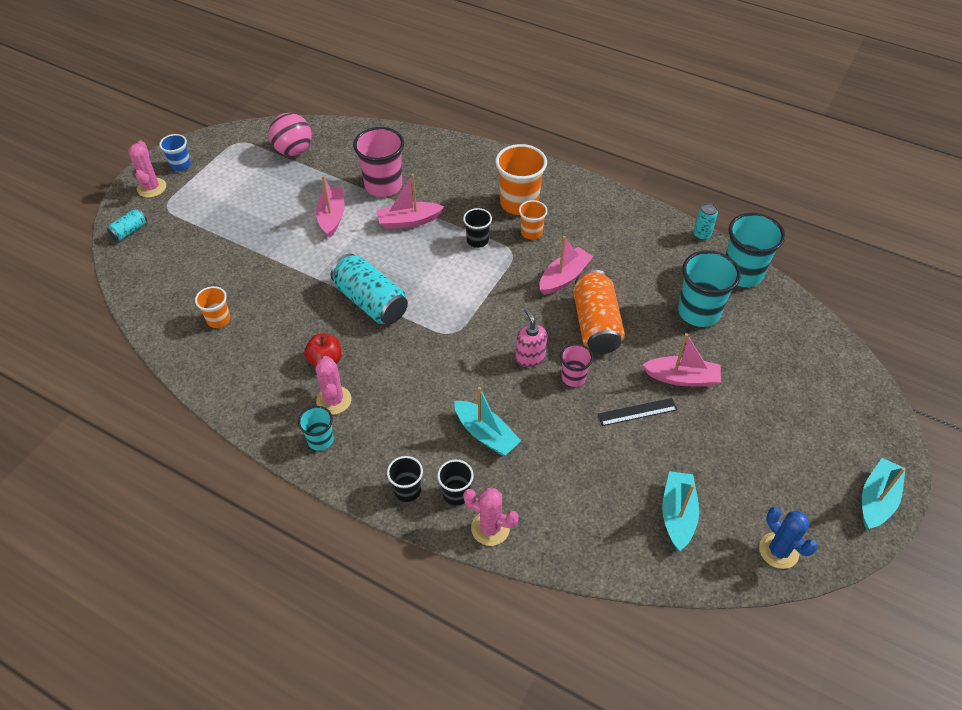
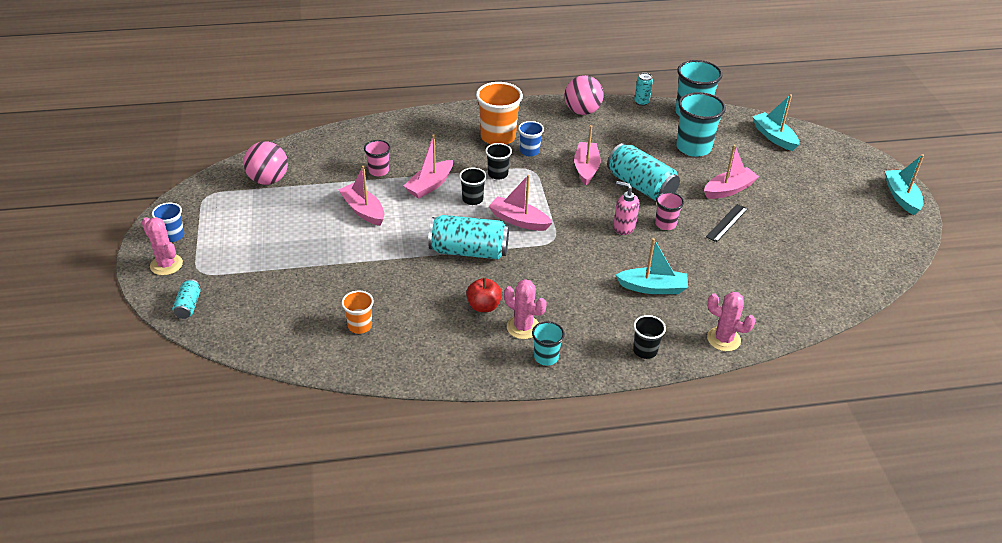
camera: 40 degrees left, 10 degrees down
pink cup [353,127,404,197] -> pink cup [364,140,391,176], size x0.55
black cup [437,460,474,506] -> black cup moved to [459,168,487,205]
pink cactus [463,488,519,546] -> pink cactus turned 45 degrees clockwise [707,292,756,351]
orange cup [519,200,547,239] -> blue cup [518,121,544,156]
orange can [573,270,625,354] -> turquoise can [607,143,680,201]
turquoise boat [662,471,699,551] -> turquoise boat moved to [753,94,799,151]
blue cactus [759,507,818,569] -> none
none -> pink boat [488,175,552,231]
none -> pink ball [564,75,604,115]

